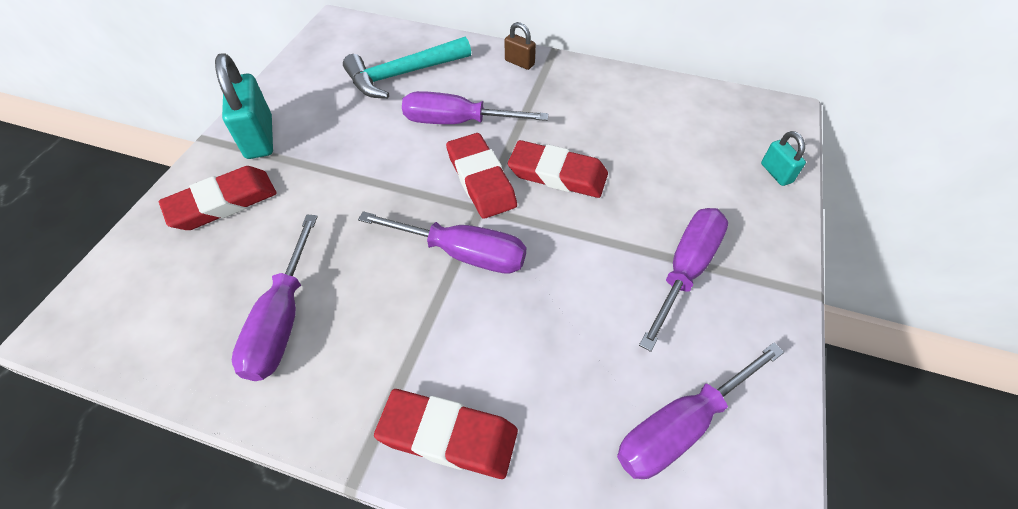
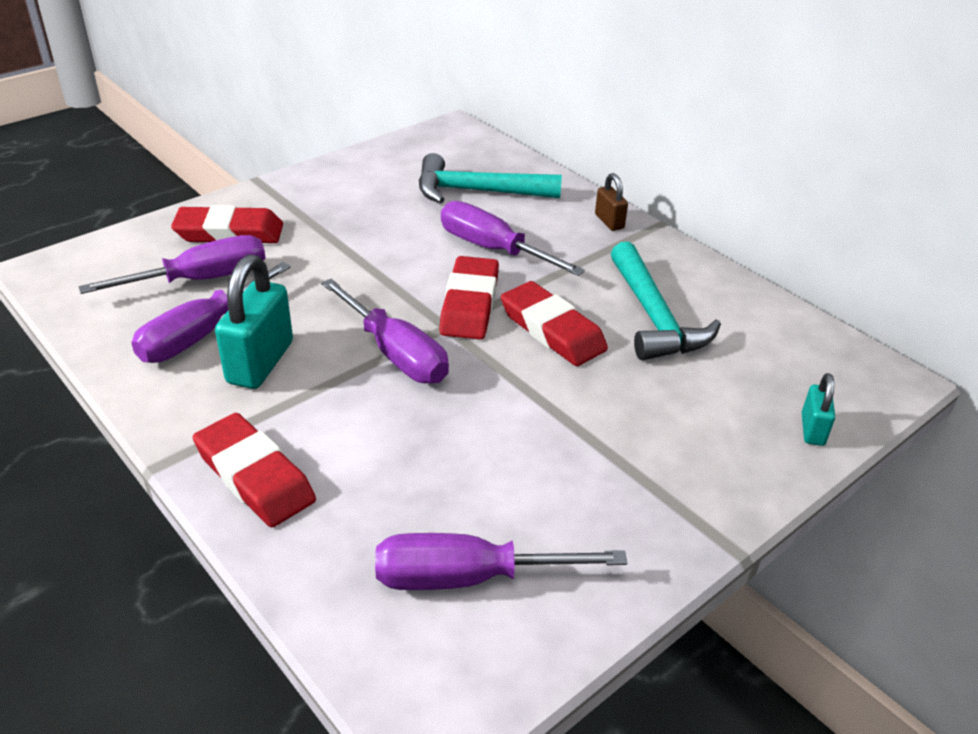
camera: 30 degrees right, 15 degrees down
turquoise padlock [215,53,273,159] -> turquoise padlock moved to [215,255,293,389]
purple screwdriver [639,208,728,352] -> purple screwdriver moved to [79,235,266,294]
none -> turquoise hammer [611,241,721,360]

